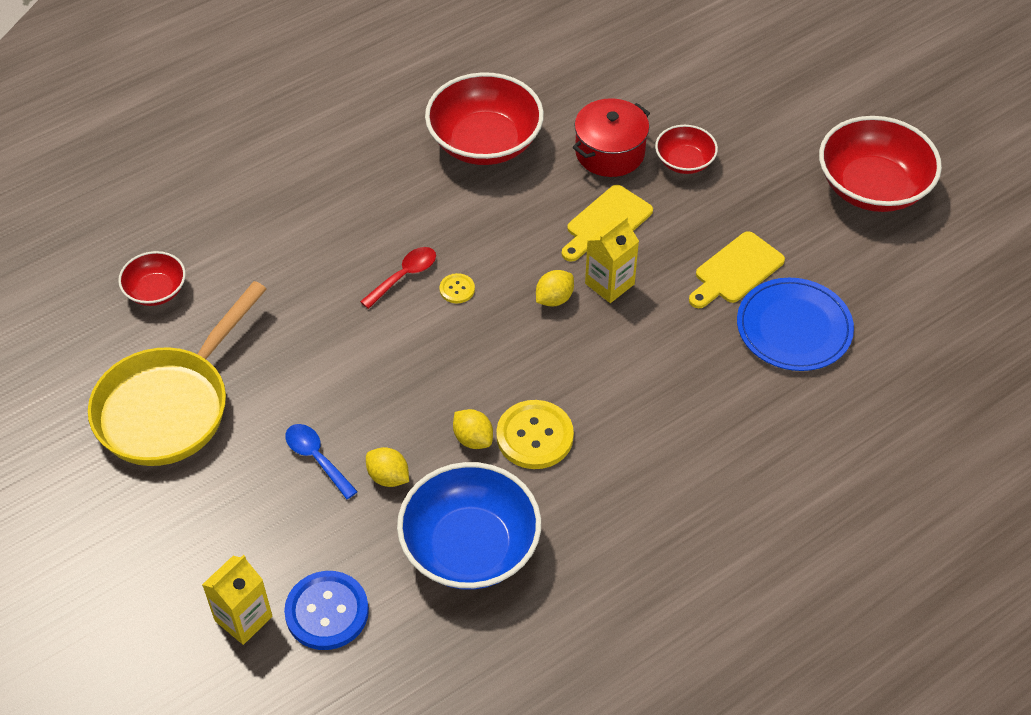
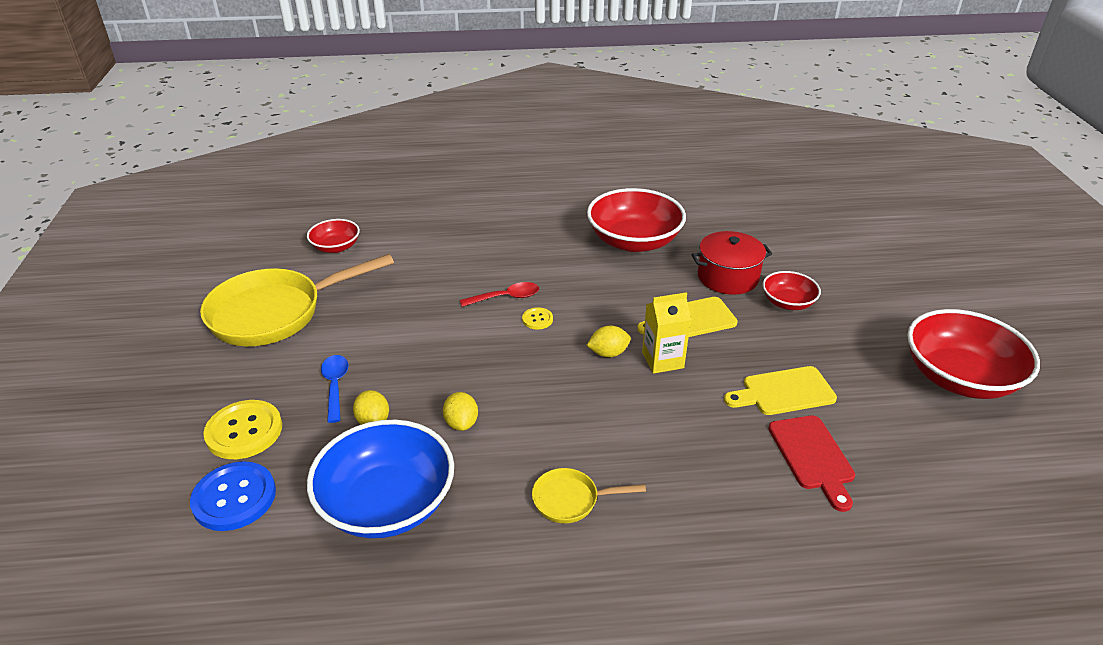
camera: 30 degrees right, 15 degrees down
yellow carton [202,555,272,645] -> none
yellow button [496,400,574,469] -> yellow button moved to [203,400,282,459]
blue plate [737,278,854,371] -> red cutting board [768,416,855,512]
none -> yellow pan [532,468,646,523]

